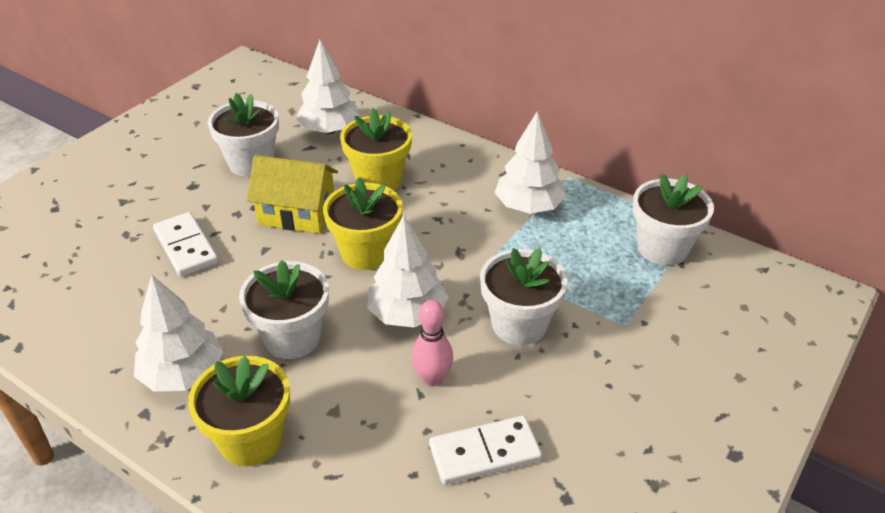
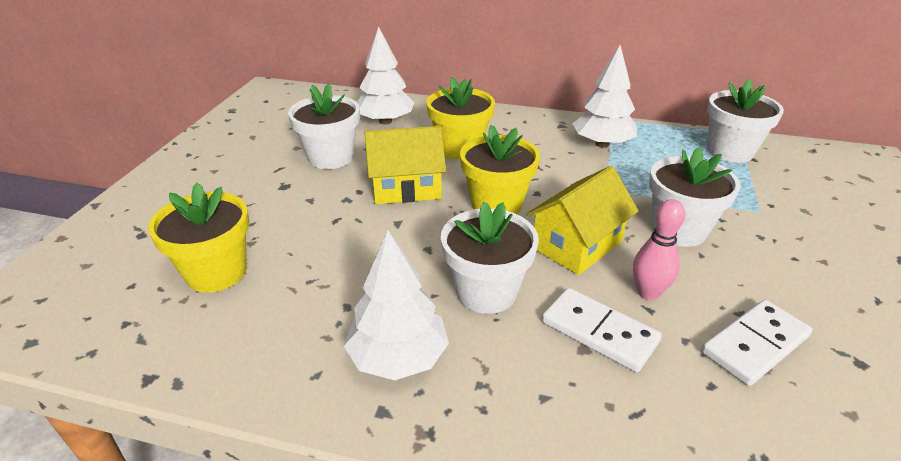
camera: 20 degrees left, 5 degrees down
white domino [153,212,219,277] -> white domino moved to [542,288,662,372]
yellow flower pot [188,356,290,466] -> yellow flower pot moved to [148,183,249,293]
white tree [367,215,449,327] -> yellow house [526,166,638,275]

